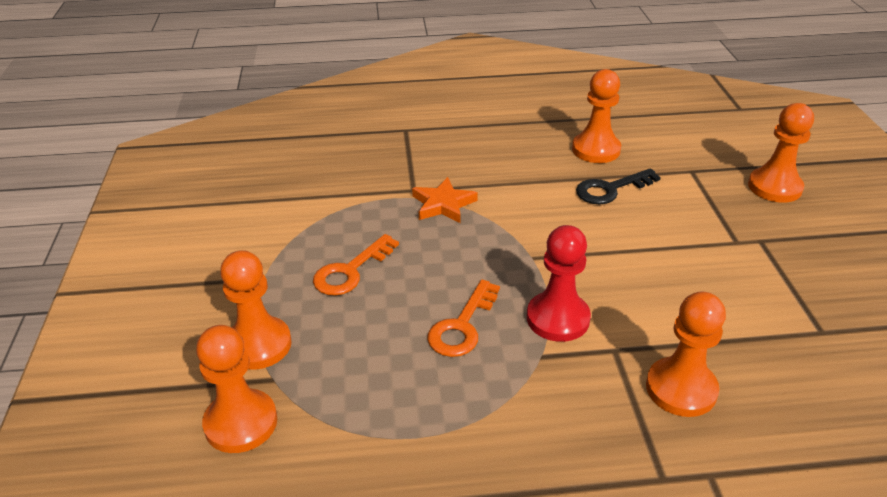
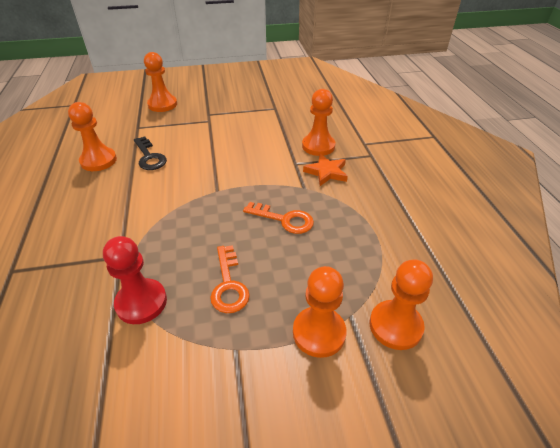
camera: 95 degrees left, 5 degrees up
orange key [313,234,399,296] -> orange key turned 45 degrees clockwise [210,245,250,313]
orange star [412,177,478,223] -> orange star moved to [303,154,348,186]
red pawn [527,225,591,342] -> red pawn moved to [103,236,167,324]

